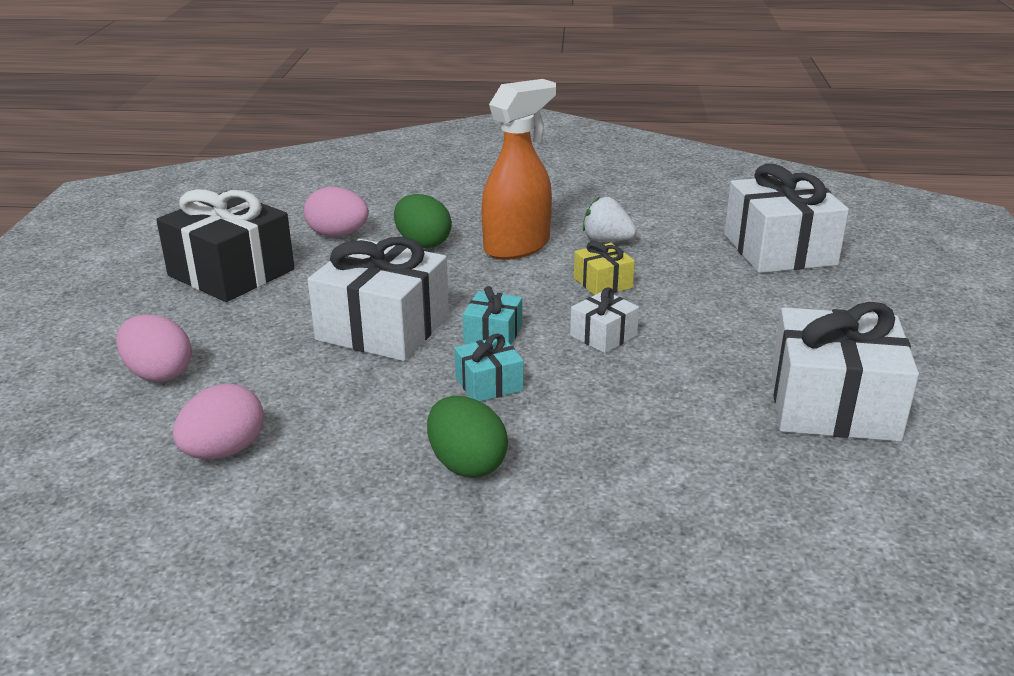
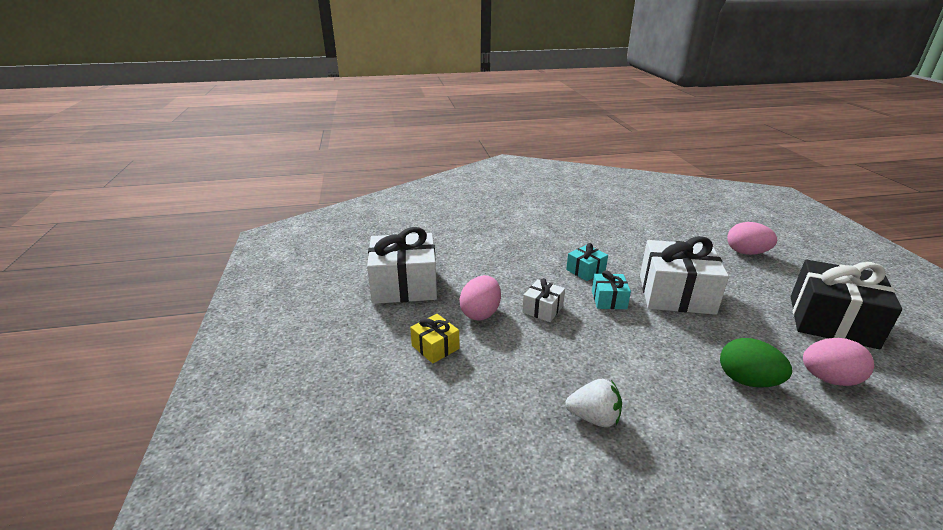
camera: 165 degrees right, 0 degrees up
pink egg [173,384,264,459] -> pink egg moved to [459,275,501,321]
green egg [427,396,508,478] -> none
orange spray bottle [481,79,556,260] -> none
yellow gift [574,241,635,295] -> yellow gift moved to [410,314,460,364]
white gift [724,164,849,273] -> none

